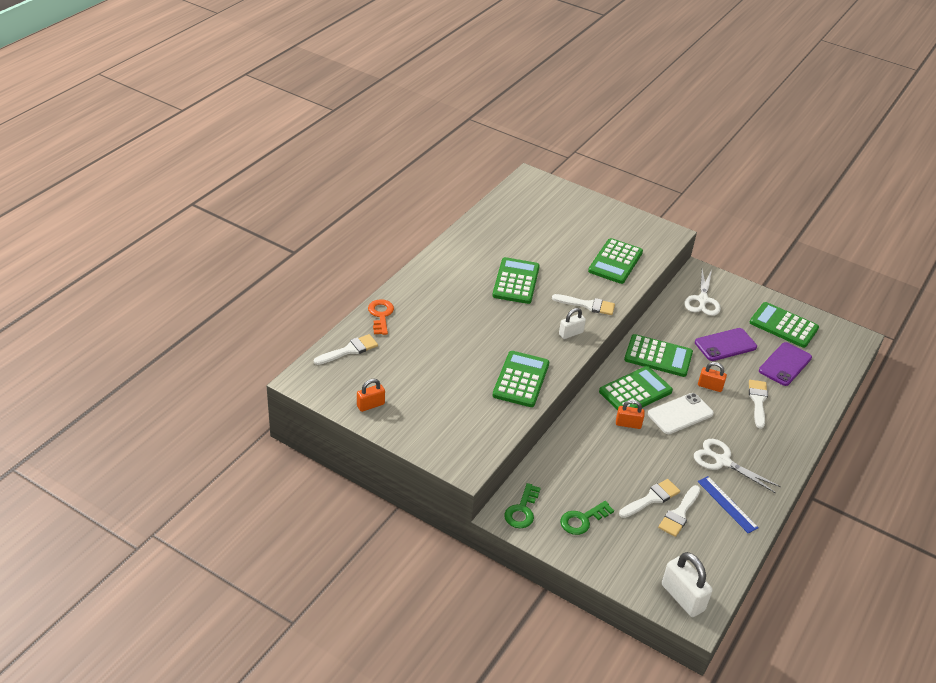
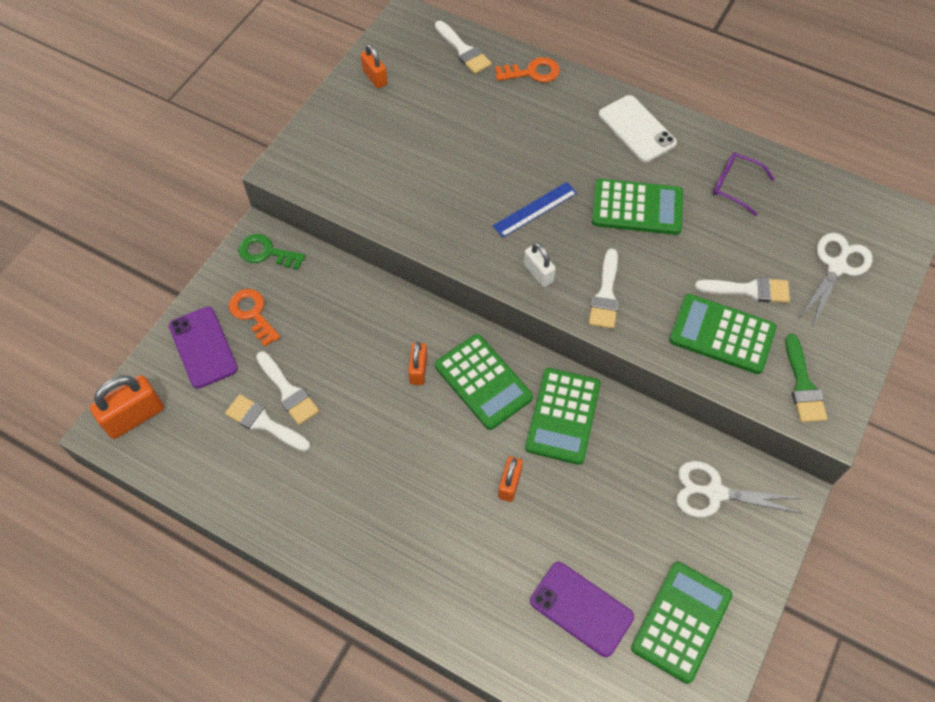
camera: 90 degrees right, 20 degrees up
green calculator [492,351,549,407] -> none
green key [560,501,614,535] -> orange key [229,289,280,347]
white phone [648,393,714,434] -> white phone moved to [599,95,677,162]
white padlock [662,552,712,617] -> orange padlock [90,375,164,439]
white scissors [694,439,781,493] -> white scissors moved to [799,233,873,328]
purple phone [695,328,757,361] -> purple phone moved to [169,307,238,389]
blue ruler [697,476,759,534] -> blue ruler moved to [493,182,577,237]
white brush [749,380,768,429] -> white brush moved to [695,277,790,303]
none -> purple glasses [713,153,774,216]
none -> green brush [785,334,827,422]

